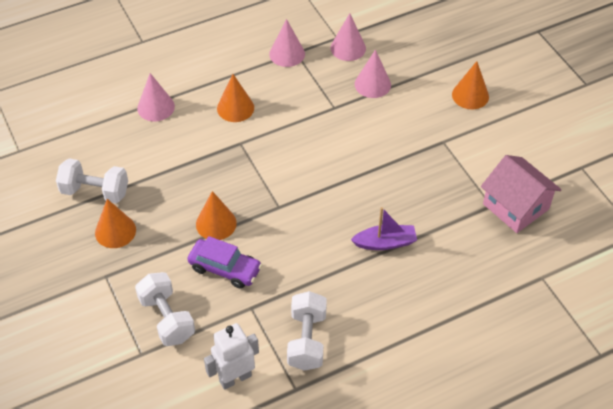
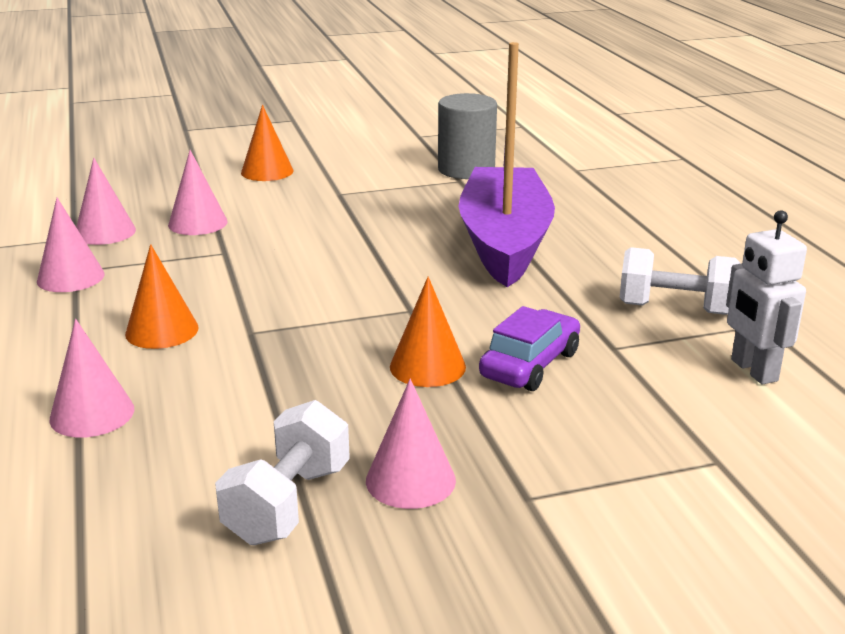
camera: 80 degrees left, 25 degrees down
orange cone [95,199,136,248] -> pink cone [366,379,456,509]
white dumbbell [135,272,195,346] -> none
purple boat [351,207,417,250] -> purple boat [459,42,555,287], size x2.32
pink house [481,155,562,233] -> grey cylinder [438,93,497,179]

